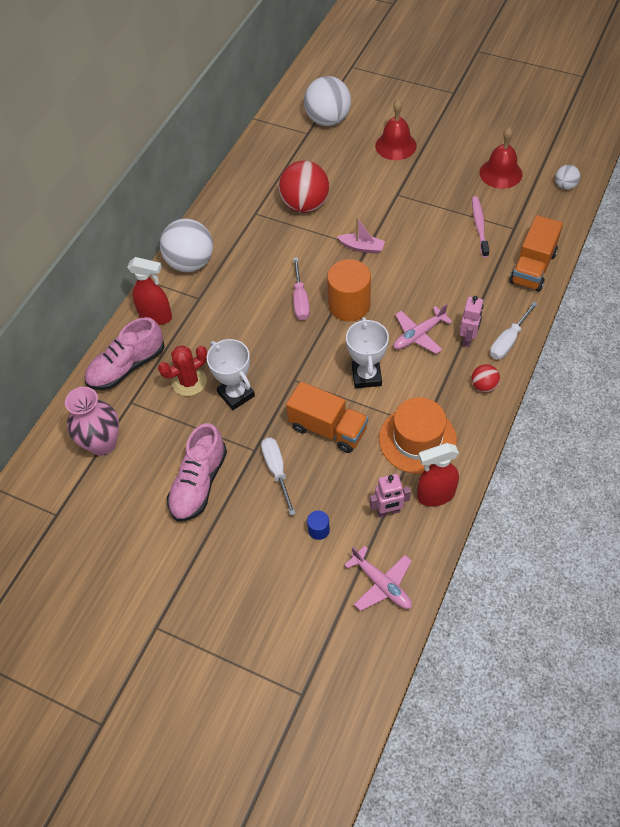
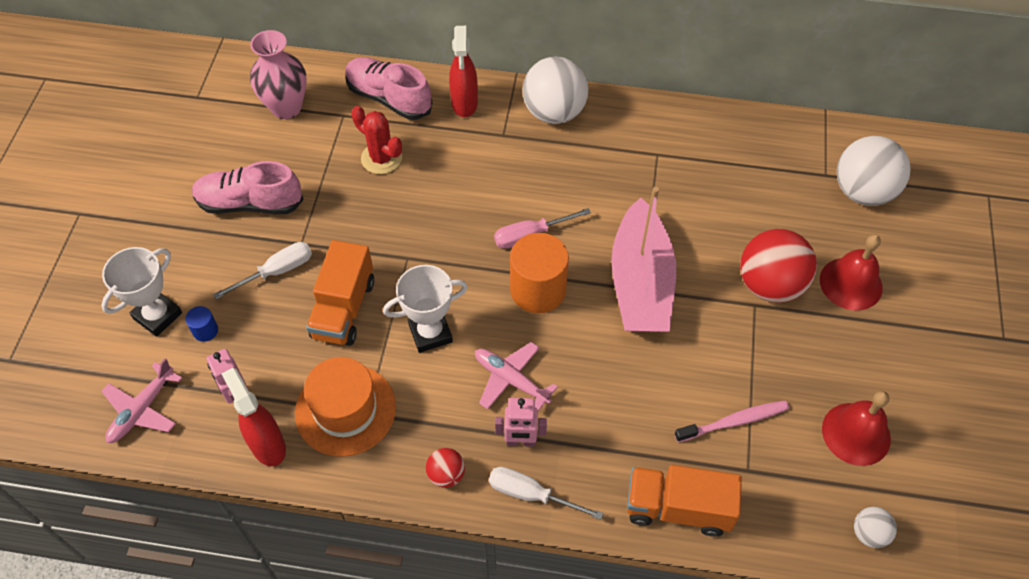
camera: 70 degrees right, 0 degrees up
white trophy [207,339,255,410] -> white trophy moved to [101,247,182,337]
red ball [279,161,329,213] -> red ball moved to [740,229,817,303]
pink boat [337,217,385,254] -> pink boat [611,187,676,332], size x2.34

